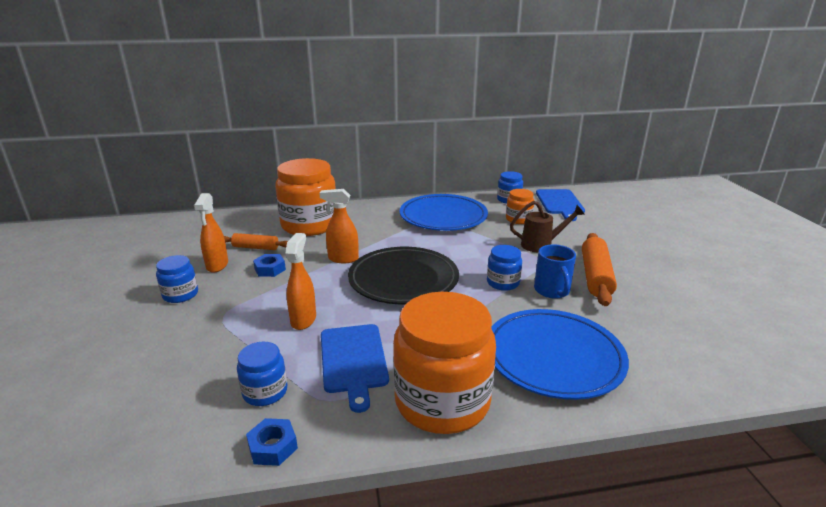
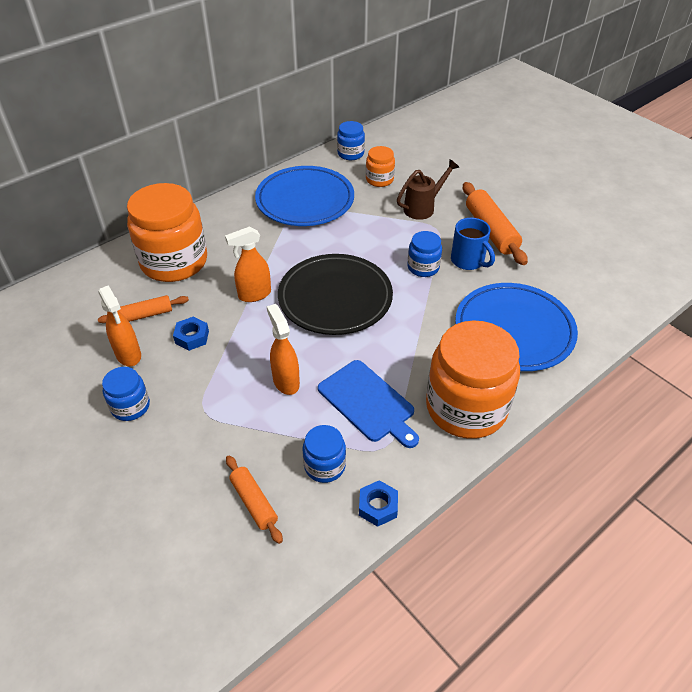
camera: 30 degrees left, 20 degrees up
blue cutting board [536,189,585,221] -> none
none -> orange rolling pin [226,456,283,544]

